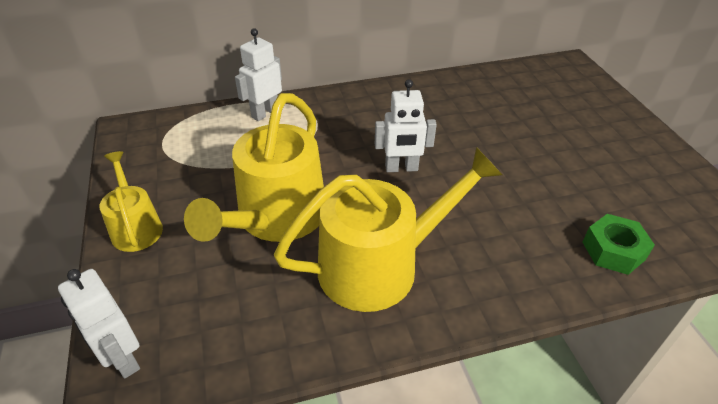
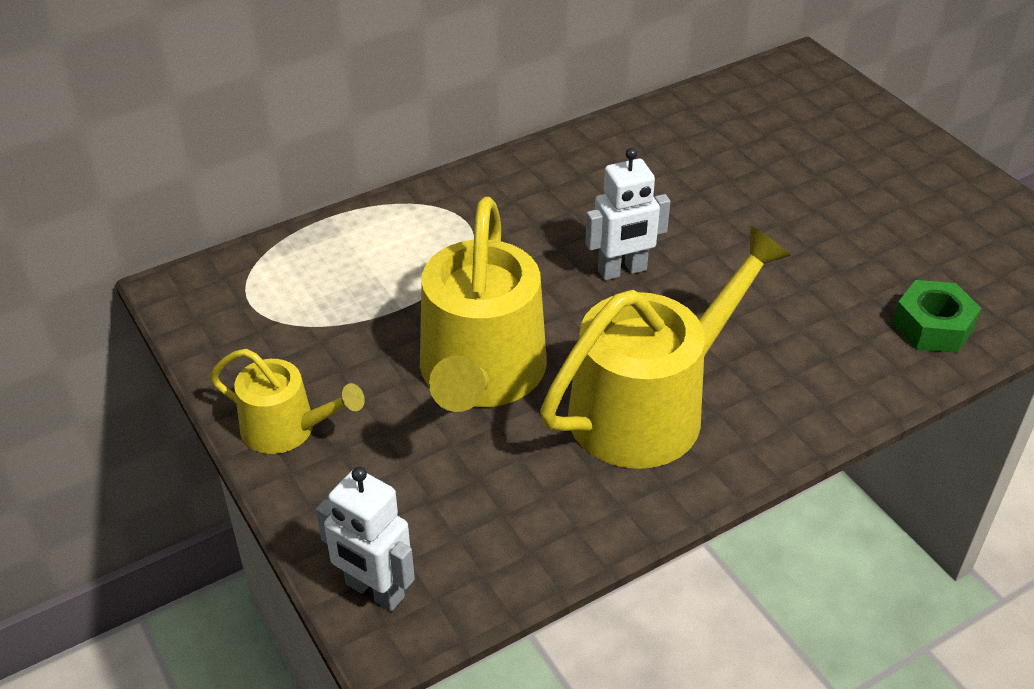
camera: 15 degrees left, 0 degrees up
yellow watering can [99,151,163,252] -> yellow watering can turned 150 degrees clockwise [210,349,365,454]
white robot [235,28,282,121] -> none

